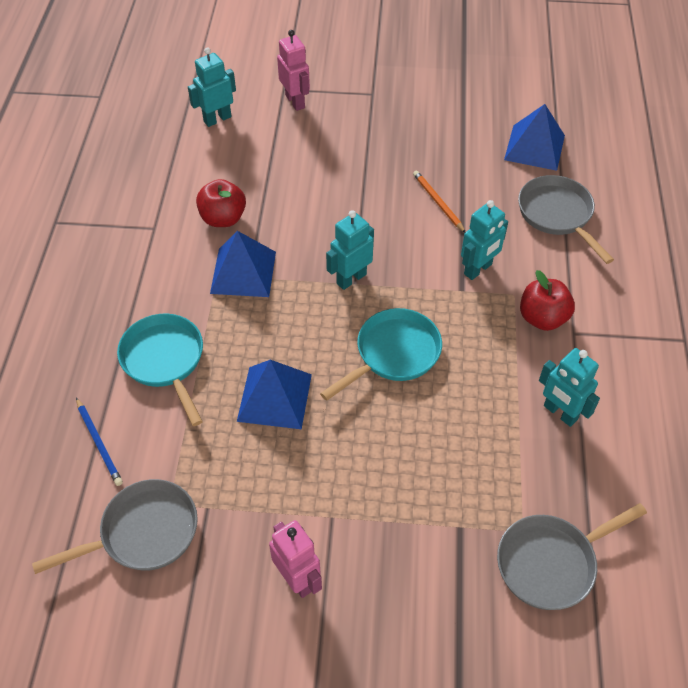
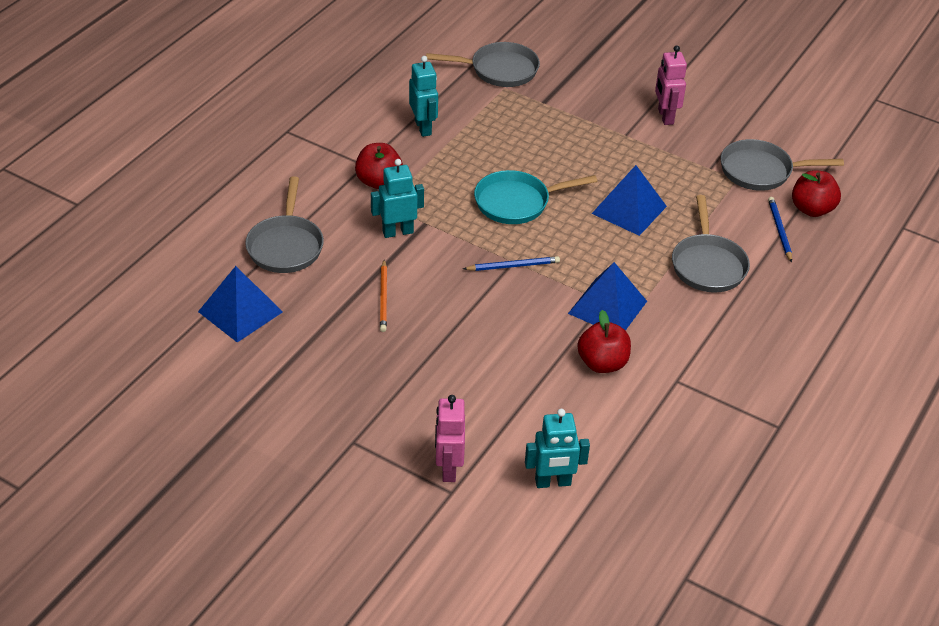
camera: 155 degrees left, 10 degrees down
turquoise pan [117,314,203,426] -> grey pan [672,195,750,293]
turquoise robot [326,210,374,290] -> blue pencil [463,256,560,271]
none -> red apple [792,170,841,217]

